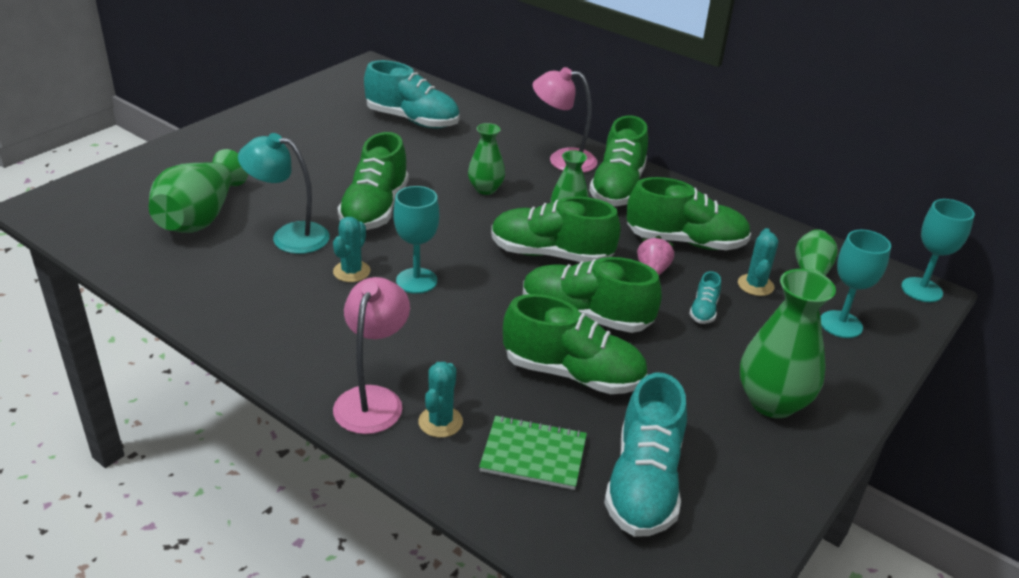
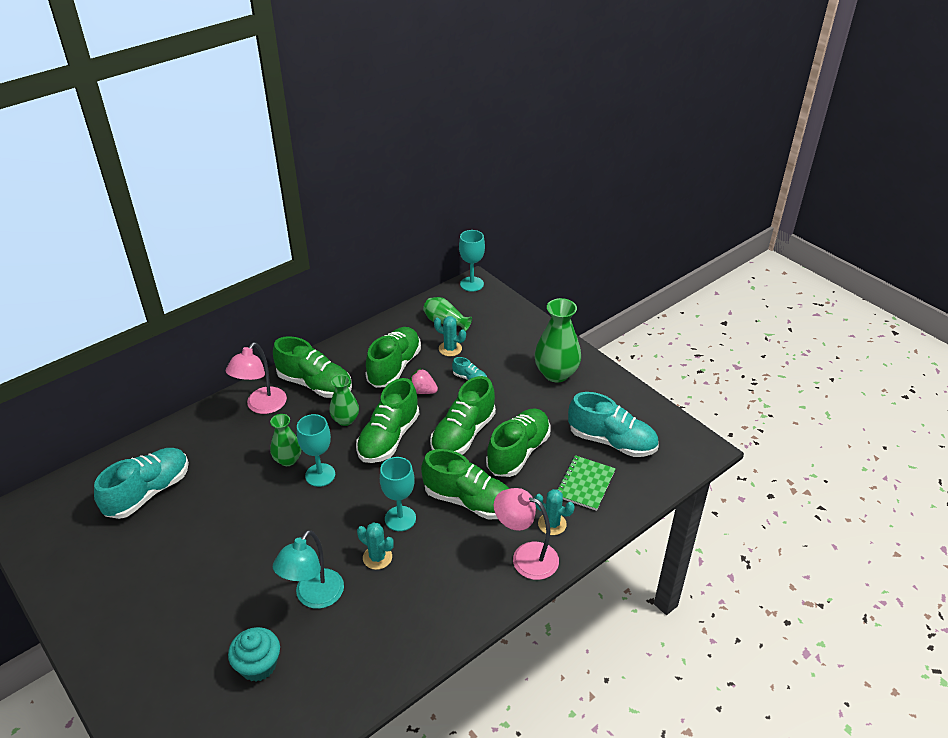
camera: 75 degrees left, 5 degrees up
green vase [149,149,248,233] -> turquoise cupcake [228,627,280,682]
green shoe [337,132,409,230] -> green shoe moved to [421,449,509,520]
turquoise goblet [820,230,891,338] -> turquoise goblet moved to [297,414,335,487]

